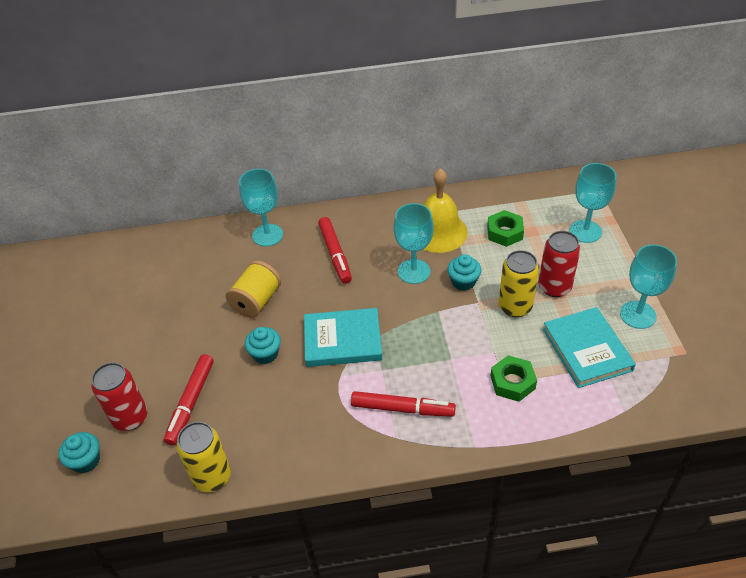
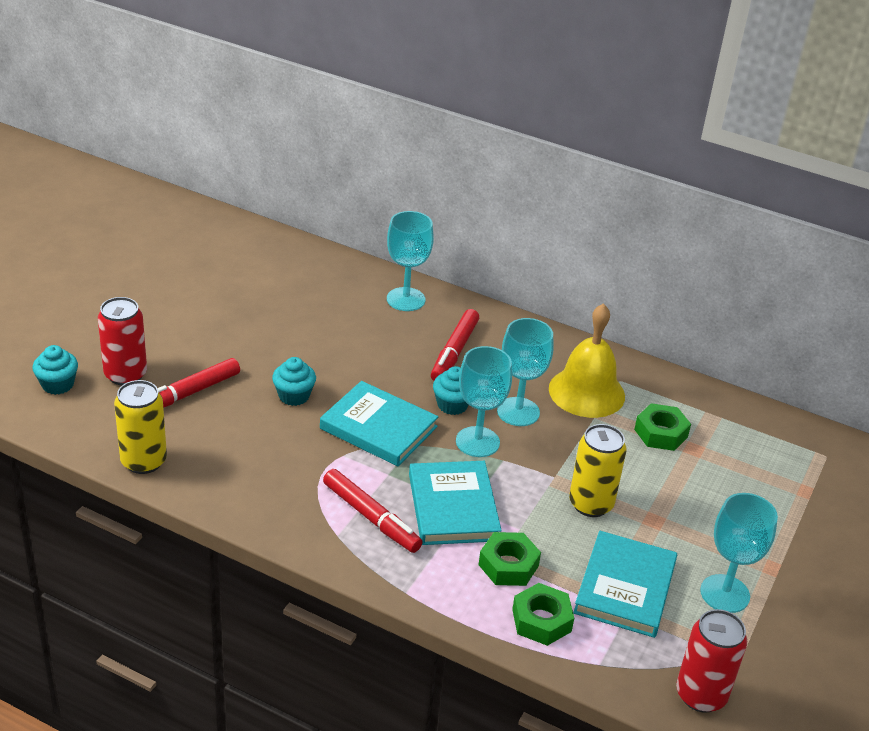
camera: 30 degrees right, 10 degrees down
yellow spool [226,260,281,318] -> none
turquoise cupcake [447,254,481,291] -> turquoise cupcake moved to [433,366,469,415]
red can [538,231,581,297] -> red can moved to [676,609,747,713]
turquoise goblet [570,163,617,243] -> turquoise goblet moved to [456,346,512,457]
none -> turquoise book [409,461,502,545]
none -> green nut [512,583,574,646]

